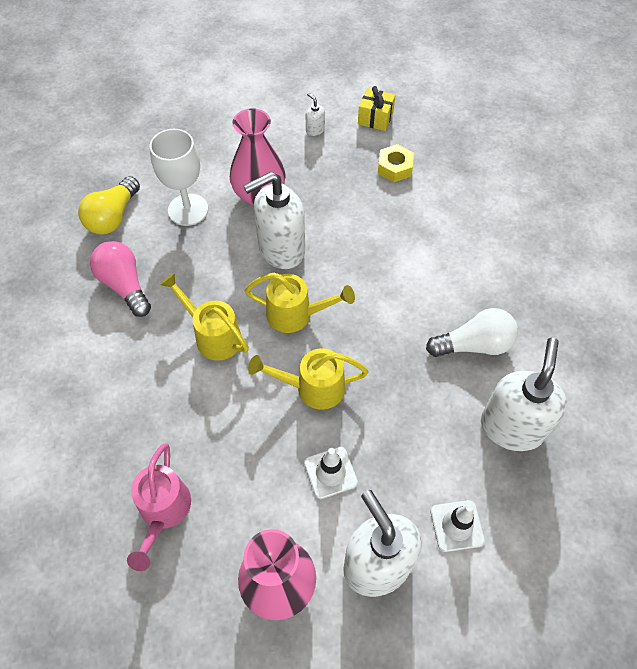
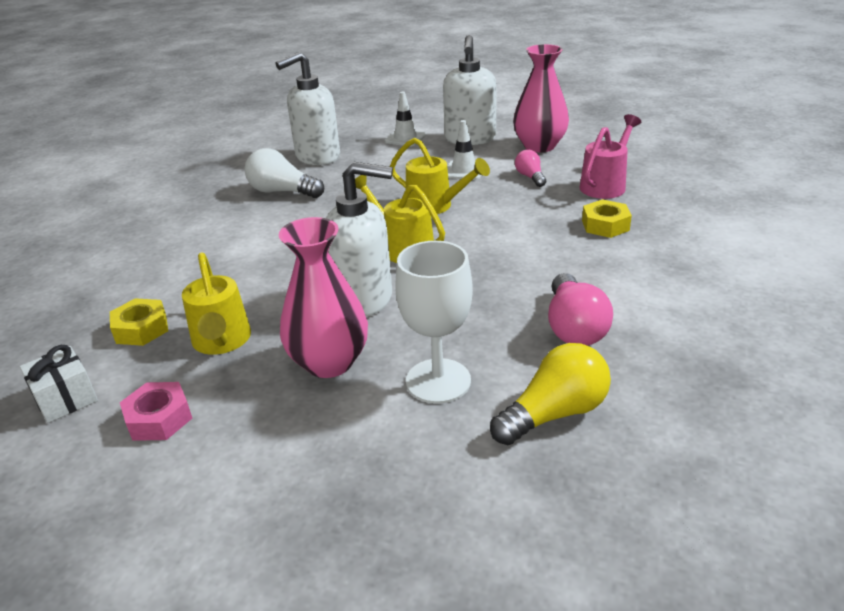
camera: 145 degrees left, 25 degrees down
yellow watering can [160,273,249,361] -> yellow watering can moved to [182,253,251,355]
white soap dispenser [306,93,325,136] -> pink nut [120,382,192,441]
yellow gift [358,86,395,131] -> white gift [20,345,98,423]
none -> pink light bulb [515,150,546,187]
none -> yellow nut [582,199,632,238]

